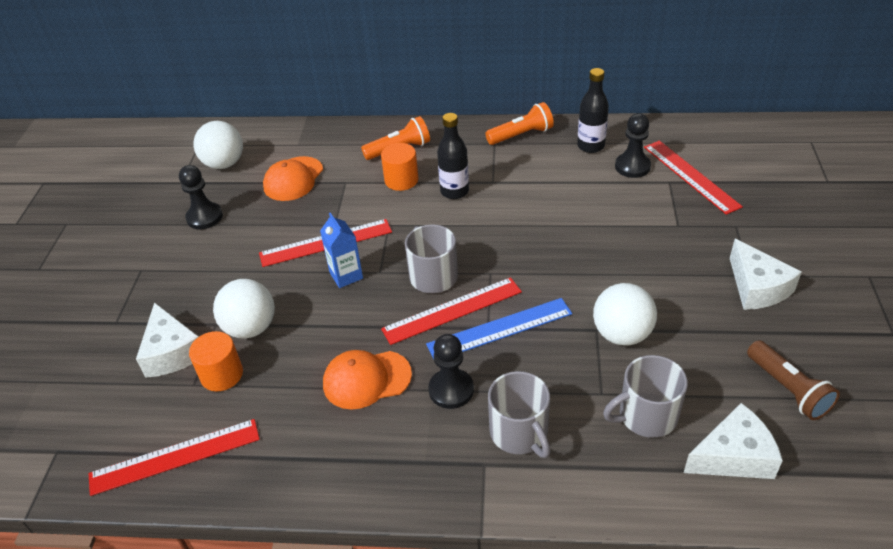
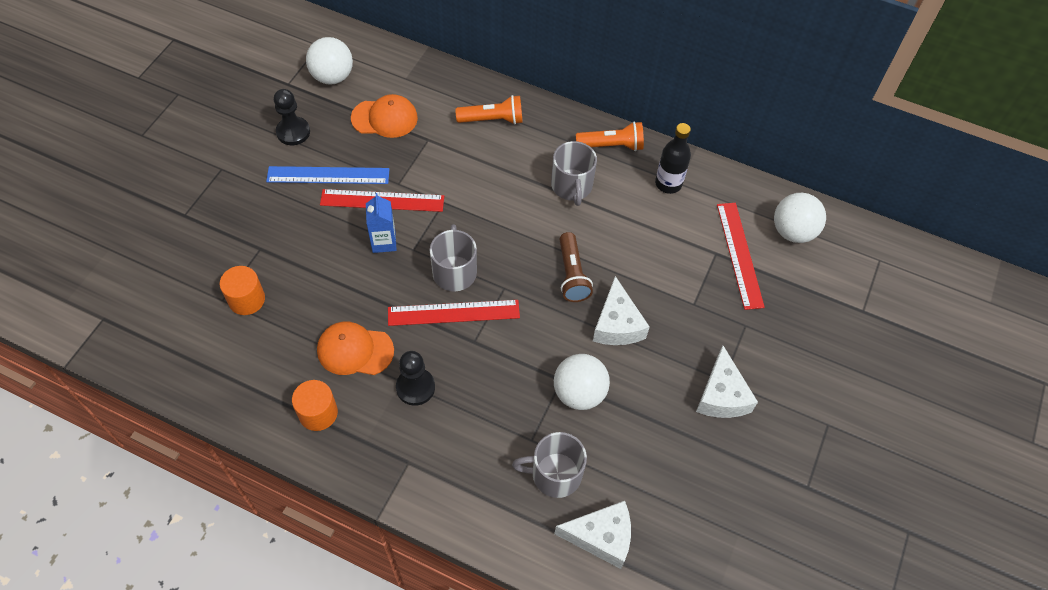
camera: 15 degrees right, 15 degrees up
red ruler [88,419,260,496] -> none
white cheese [136,302,199,378] -> white cheese moved to [593,276,649,345]
white ball [213,279,275,339] -> white ball moved to [774,193,826,243]
orange cap [263,156,323,201] -> orange cap turned 135 degrees counterclockwise [351,94,418,138]
orange cylinder [381,143,418,191] -> orange cylinder moved to [292,380,338,431]
blue ruler [426,298,572,359] -> blue ruler moved to [266,166,389,184]
black bottle [437,113,469,199] -> none
grey mug [488,371,551,458] -> grey mug moved to [551,141,597,206]
black pawn [615,113,651,178] -> none
brown flashlight [747,340,840,420] -> brown flashlight moved to [559,232,593,302]

